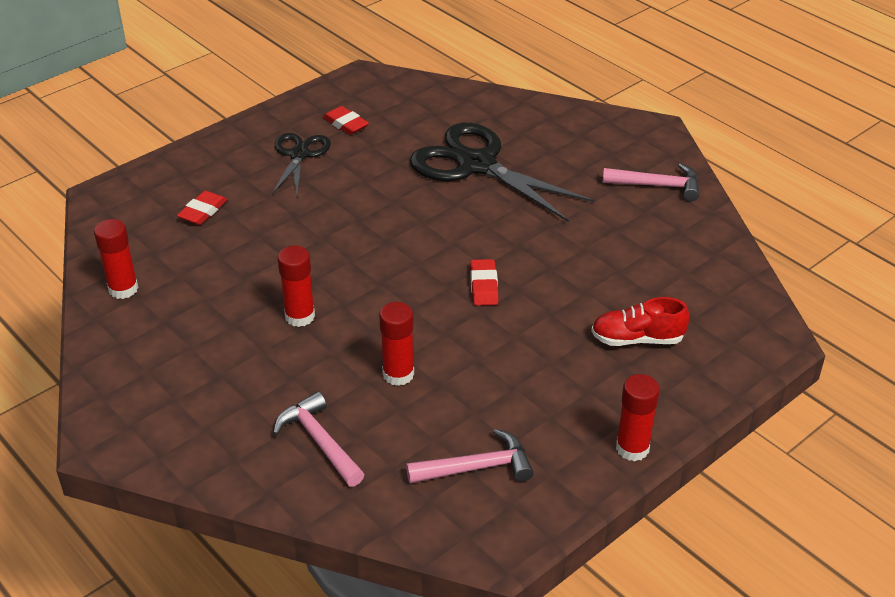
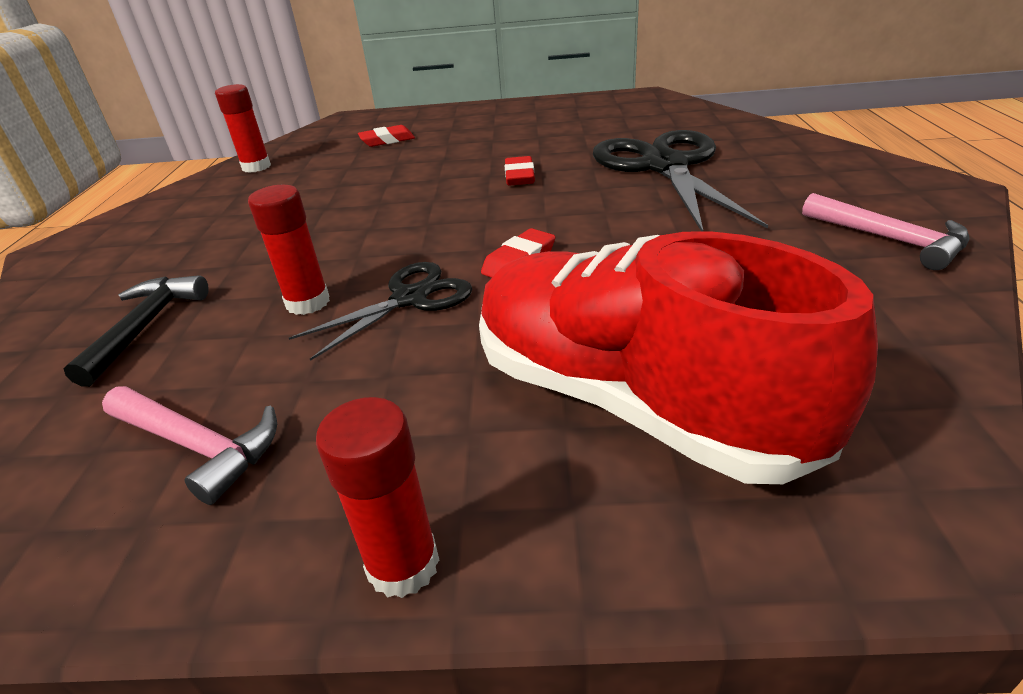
camera: 45 degrees right, 5 degrees down
black scissors [272,133,331,195] -> black scissors moved to [289,262,472,361]
pink hammer [273,391,365,487] -> black hammer [64,275,209,387]
red glue stick [278,245,315,327] -> none
red eraser [323,106,369,135] -> red eraser moved to [505,156,535,186]
red shoe [591,297,689,346] -> red shoe [479,231,878,484], size x2.15

